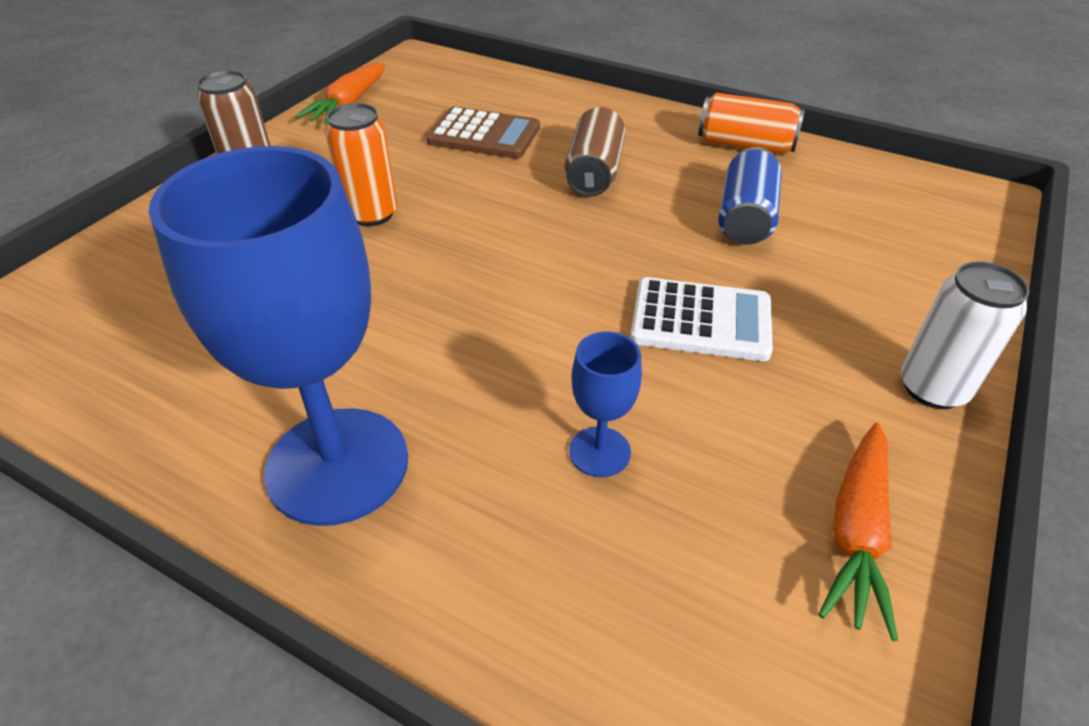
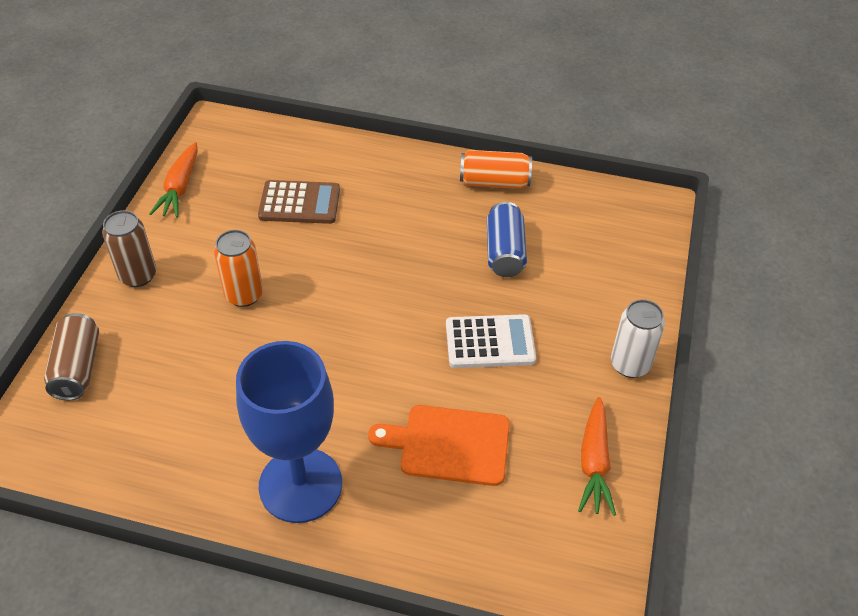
camera: 15 degrees left, 5 degrees up
brown can [564,107,625,196] -> brown can moved to [44,313,99,400]
blue goblet [569,331,642,477] -> orange cutting board [368,405,510,486]

